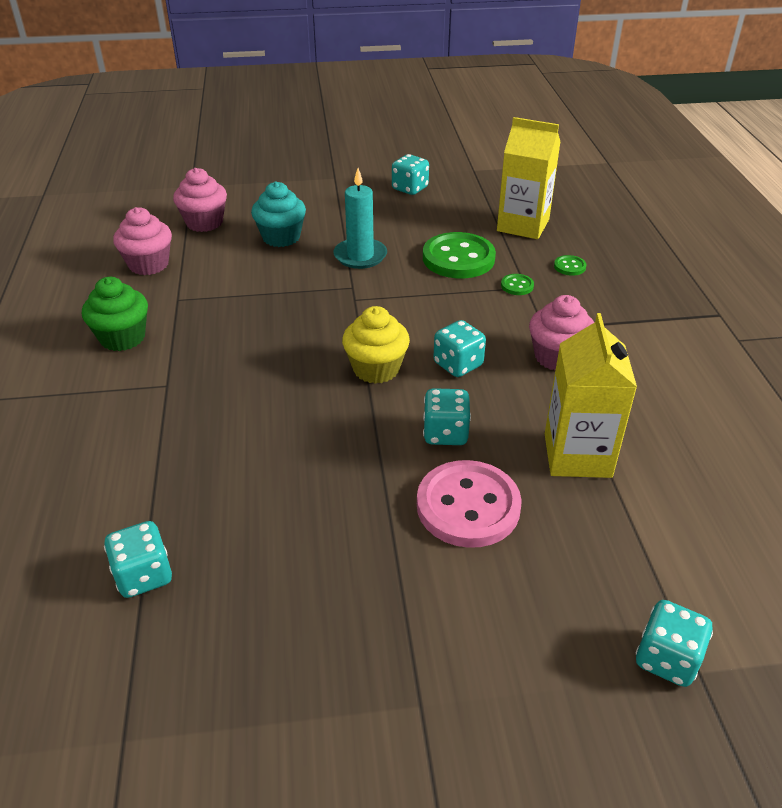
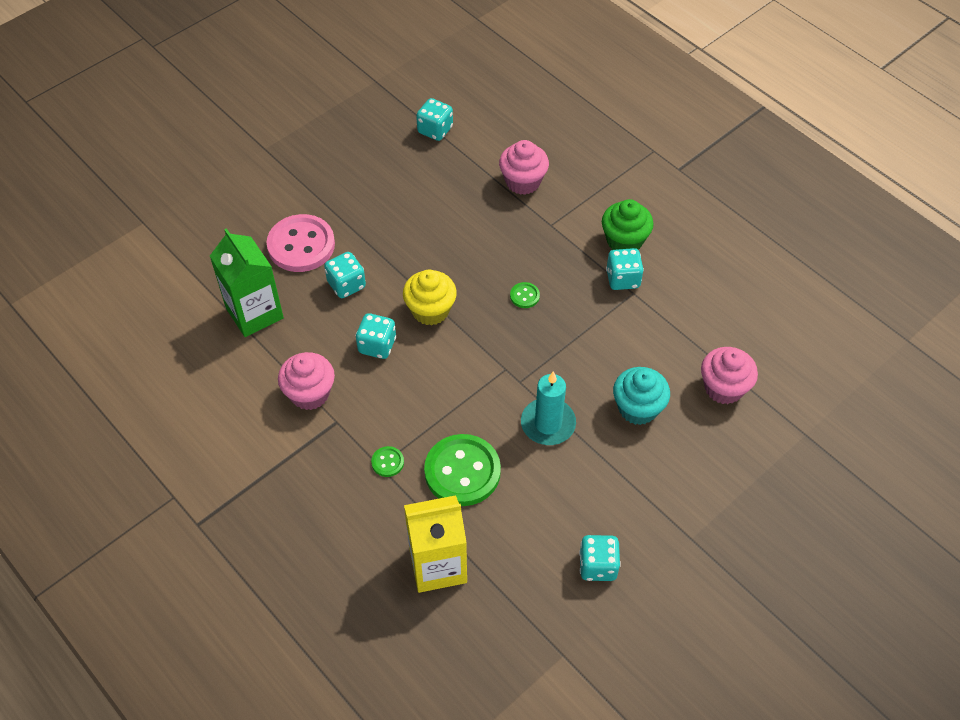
camera: 145 degrees right, 15 degrees up
pink cupcake [113,207,172,275] -> pink cupcake moved to [499,140,549,195]
yellow carton [545,313,637,478] -> green carton [210,228,284,337]
green button [554,255,587,276] -> green button moved to [510,282,540,308]
turquoise dice [636,600,713,687] -> turquoise dice moved to [606,248,644,290]

